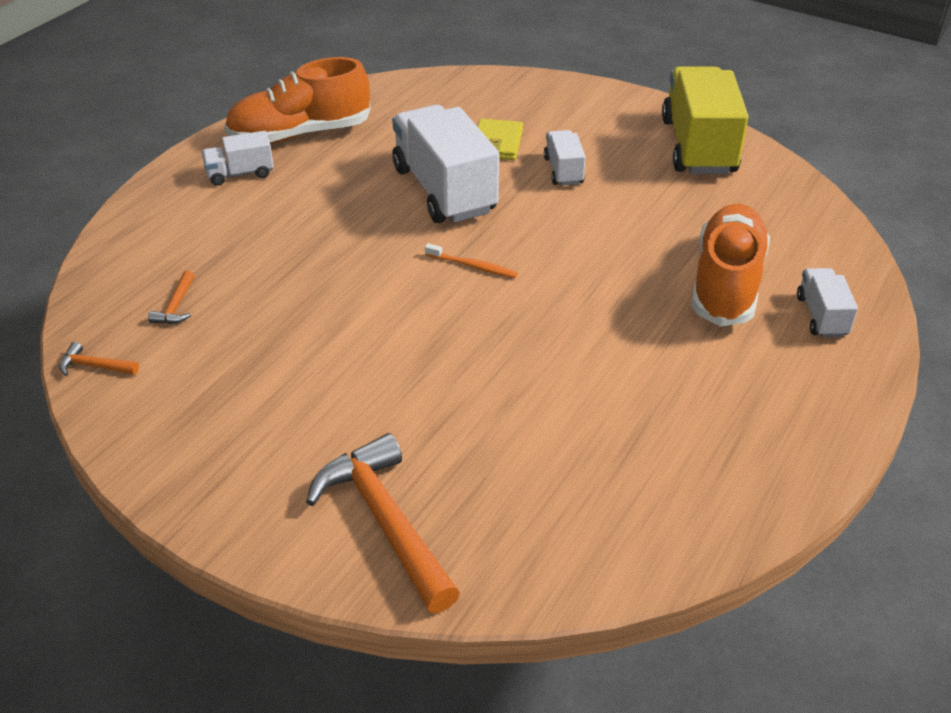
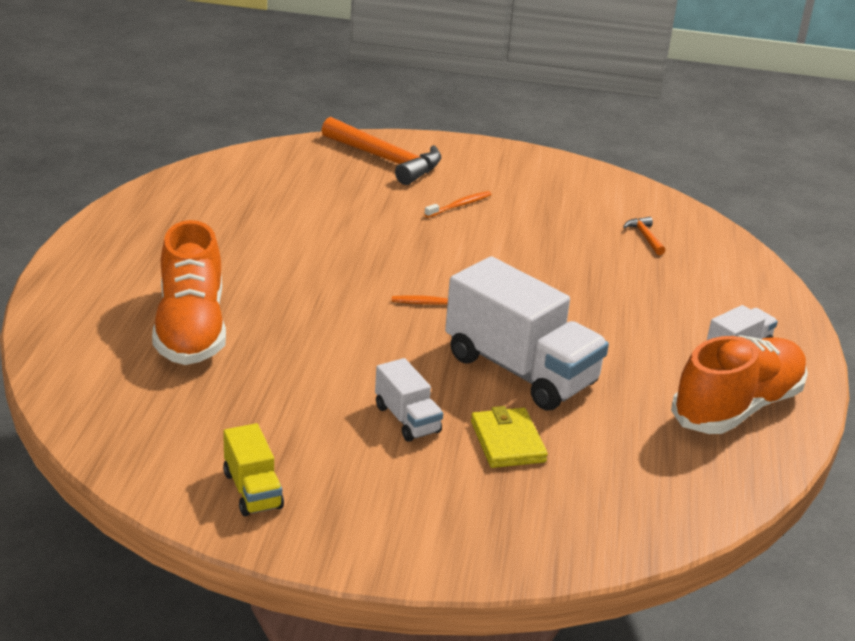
camera: 155 degrees right, 10 degrees down
orange hammer [59,342,139,376] -> none
yellow truck [662,66,749,174] -> yellow truck [223,423,284,516], size x0.49
white truck [797,268,858,338] -> none
none -> orange toothbrush [424,191,492,218]

